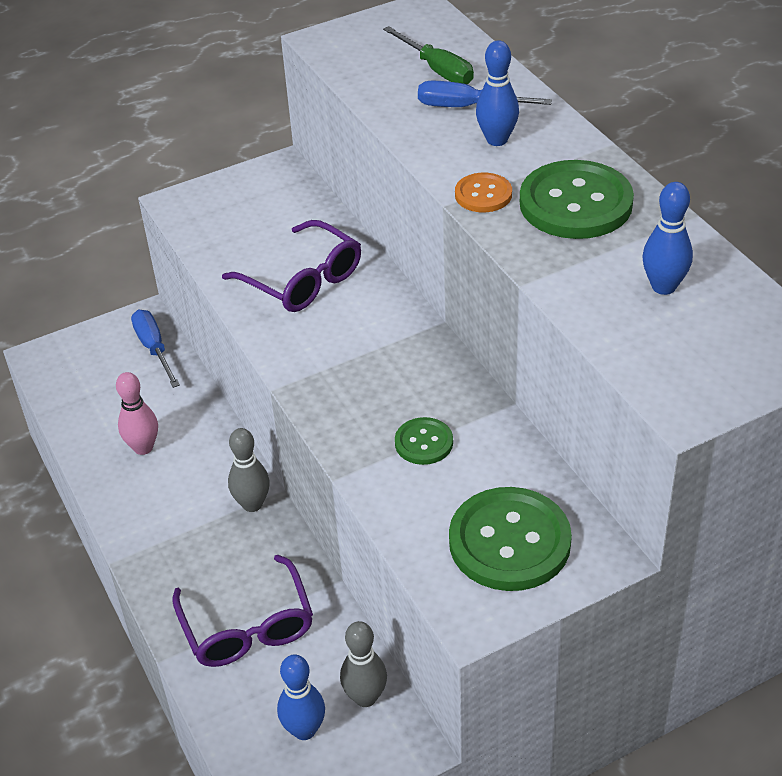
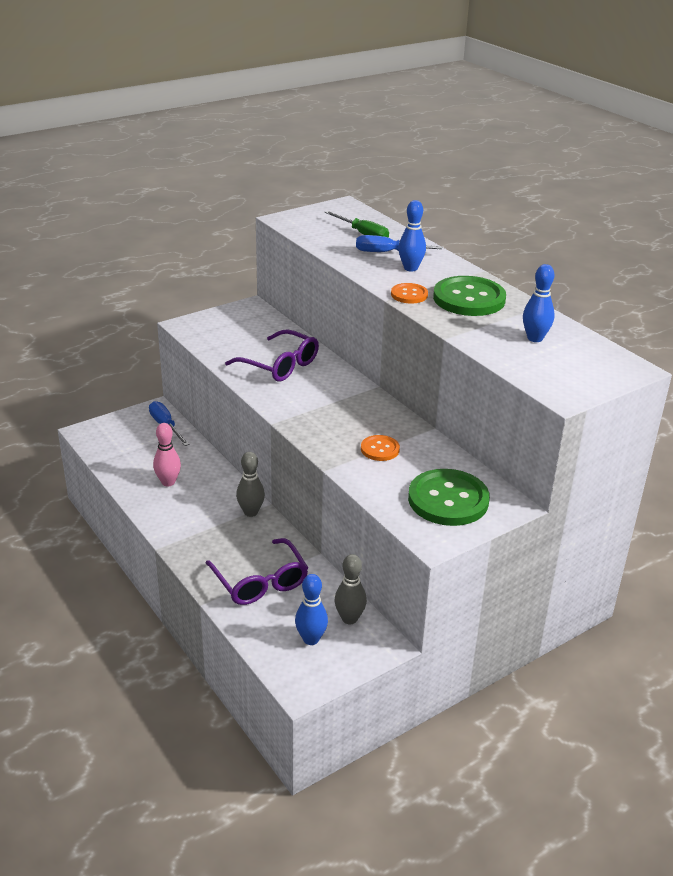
camera: 10 degrees left, 10 degrees down
green button [395,417,453,465] -> orange button [361,435,400,461]

